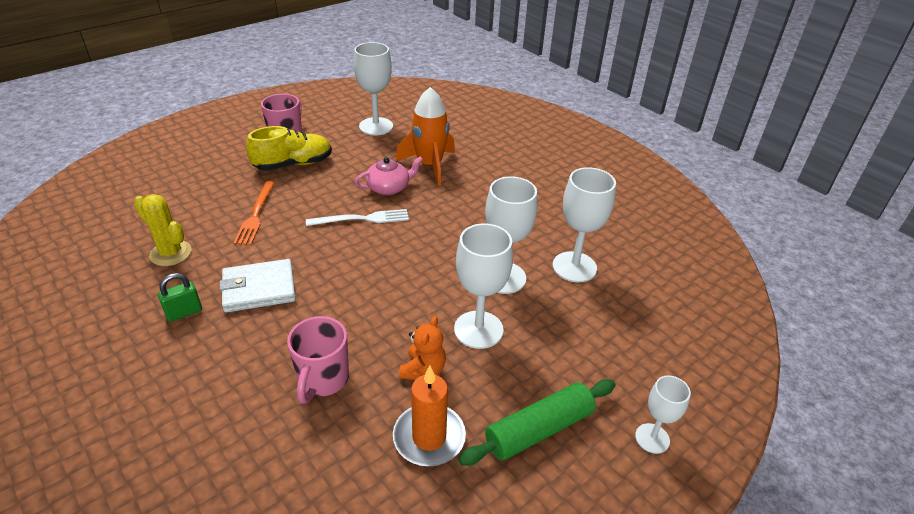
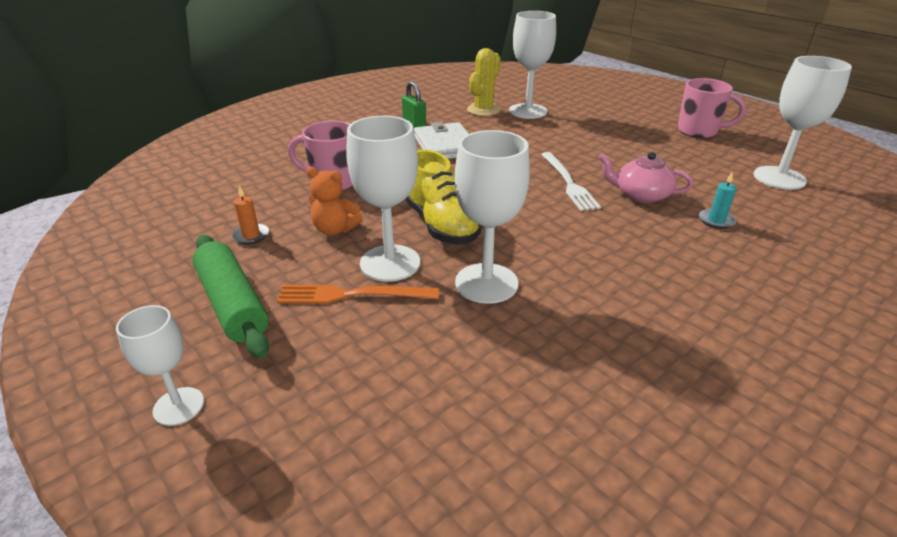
camera: 90 degrees right, 5 degrees down
orange fork [233,181,275,245] -> orange fork moved to [277,285,439,304]
yellow shoe [246,126,332,171] -> yellow shoe moved to [405,149,482,244]
pink teapot [355,156,423,195] -> pink teapot turned 135 degrees clockwise [598,152,693,203]
orange candle [393,366,466,466] -> orange candle [232,186,269,245], size x0.52
orange rocket [396,87,455,186] -> turquoise candle [699,173,736,229]
white goblet [553,167,616,282] -> white goblet moved to [509,11,556,119]

